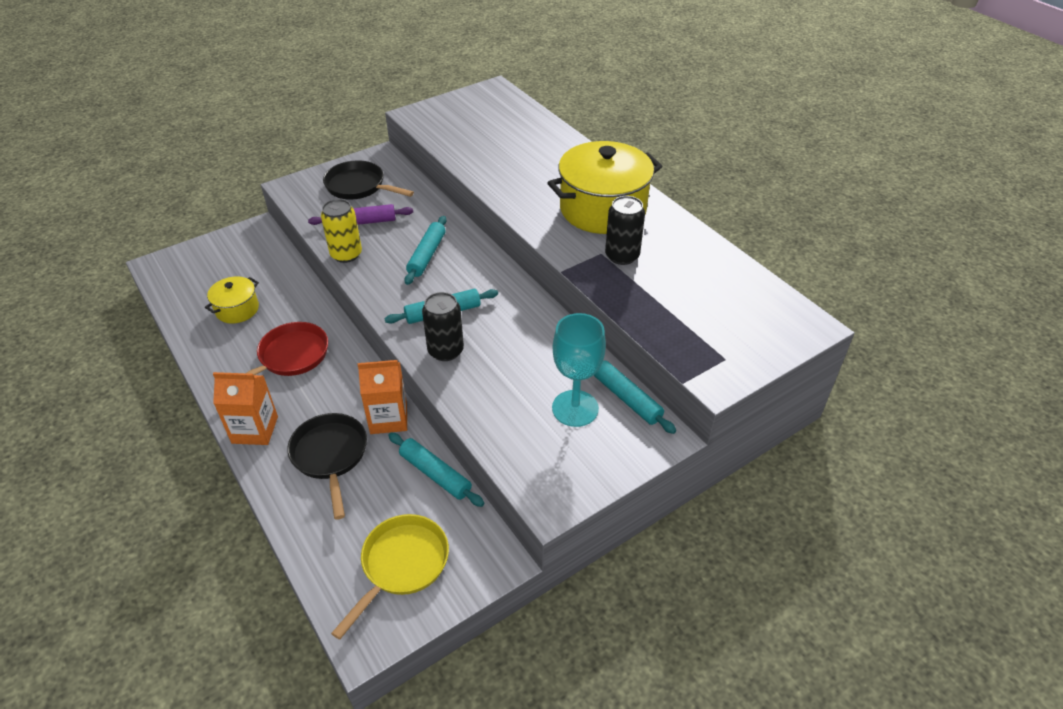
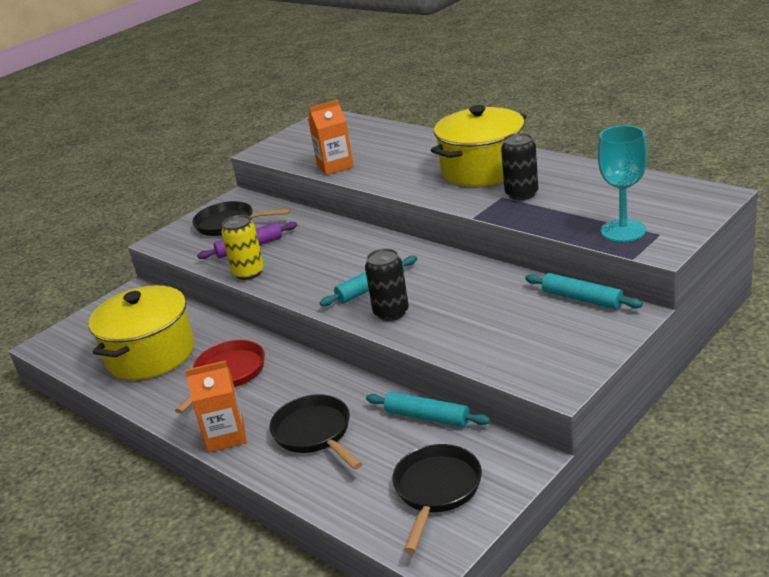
camera: 10 degrees left, 15 degrees down
yellow pot [205,276,259,324] -> yellow pot [89,285,195,380], size x2.01
yellow pan [331,514,449,640] -> black pan [393,444,482,553]
orange carton [358,360,407,434] -> orange carton moved to [308,100,354,175]
turquoise rolling pin [404,216,446,285] -> none
turquoise goblet [552,313,606,427] -> turquoise goblet moved to [598,125,648,242]

